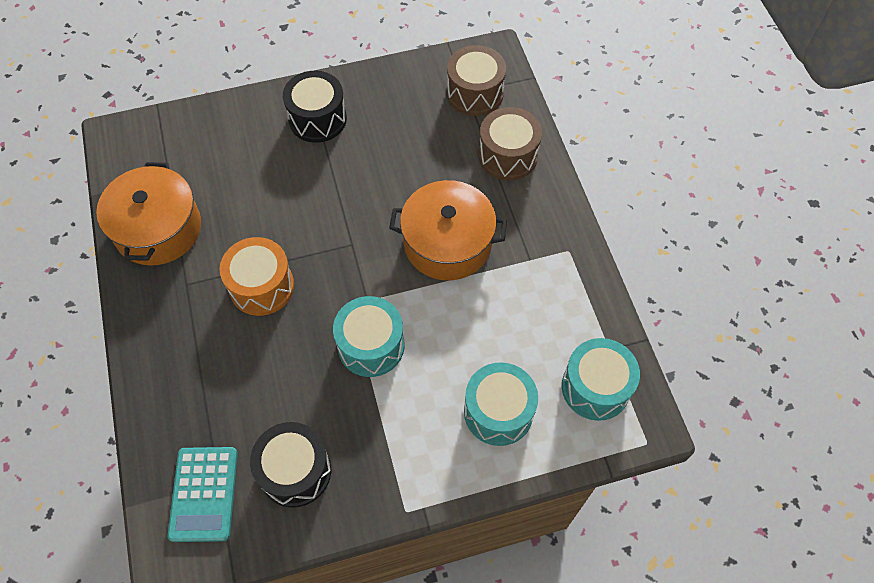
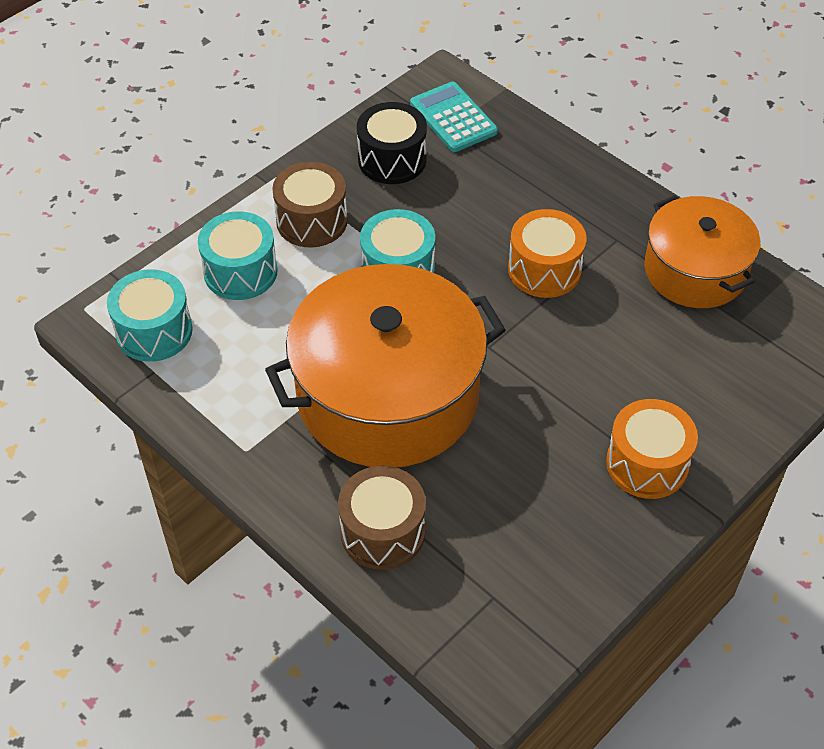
camera: 150 degrees right, 10 degrees down
black drum [283,71,347,143] -> orange drum [606,399,698,499]
orange pot [389,180,507,280] -> orange pot [265,264,506,467], size x1.64
brown drum [447,45,506,116] -> brown drum moved to [272,162,348,248]

